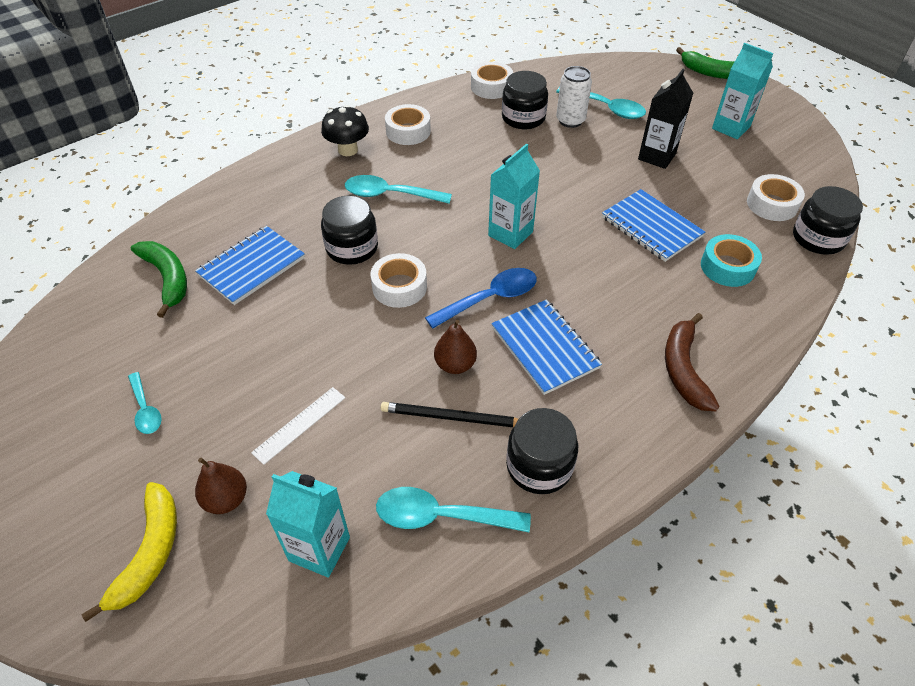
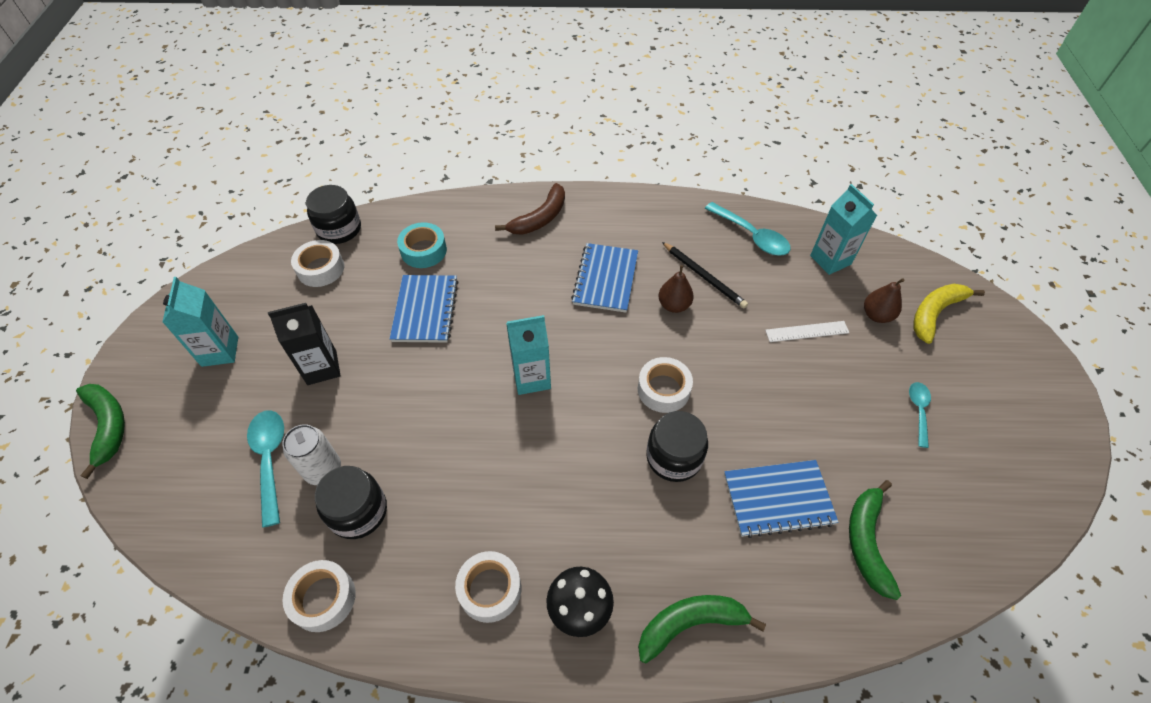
camera: 140 degrees left, 5 degrees up
turquoise spoon [345,175,452,204] -> none
blue spoon [425,268,537,329] -> none
black jar [506,408,578,494] -> none
none -> green banana [638,595,766,663]

